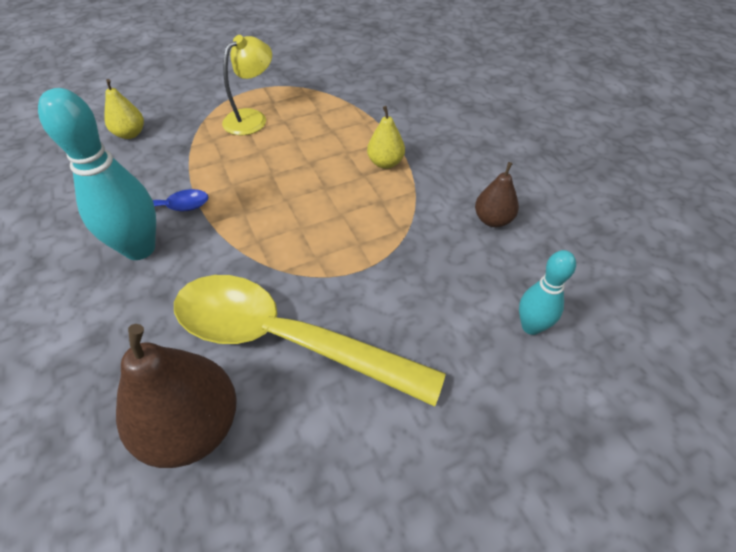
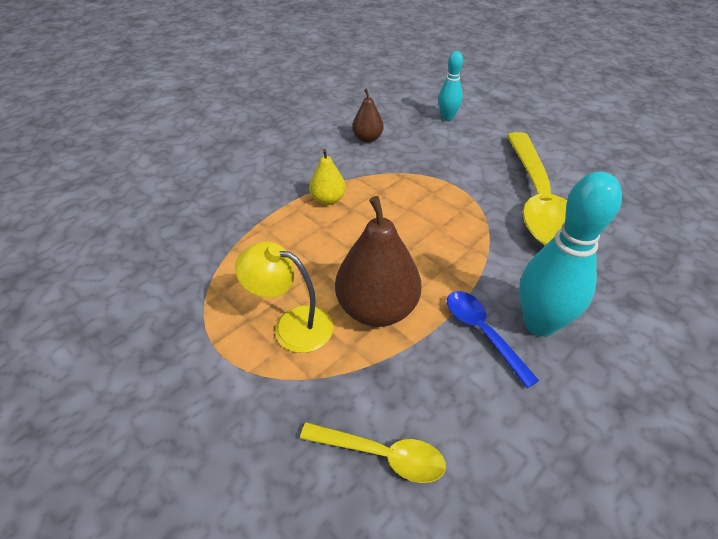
camera: 110 degrees left, 5 degrees down
yellow pear [105,79,144,139] -> yellow spoon [300,422,446,483]
brown pear [116,324,237,468] -> brown pear moved to [335,196,421,327]

